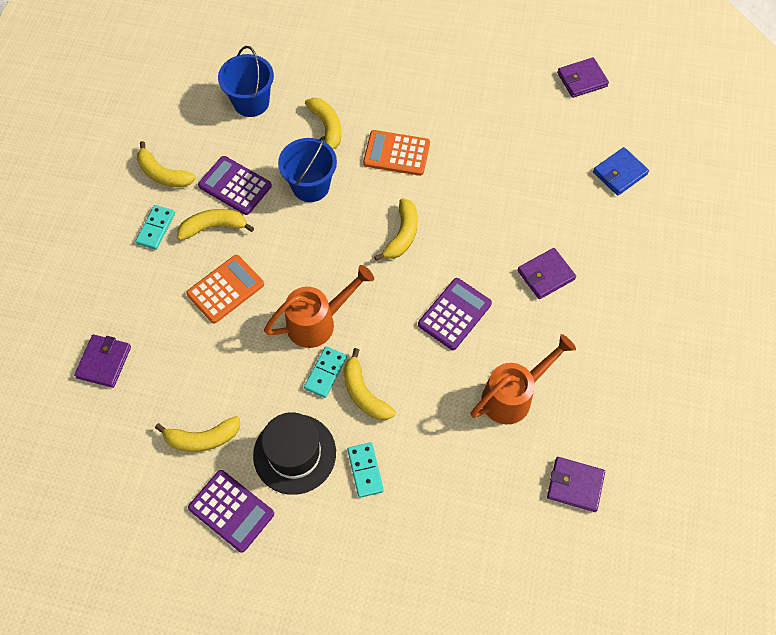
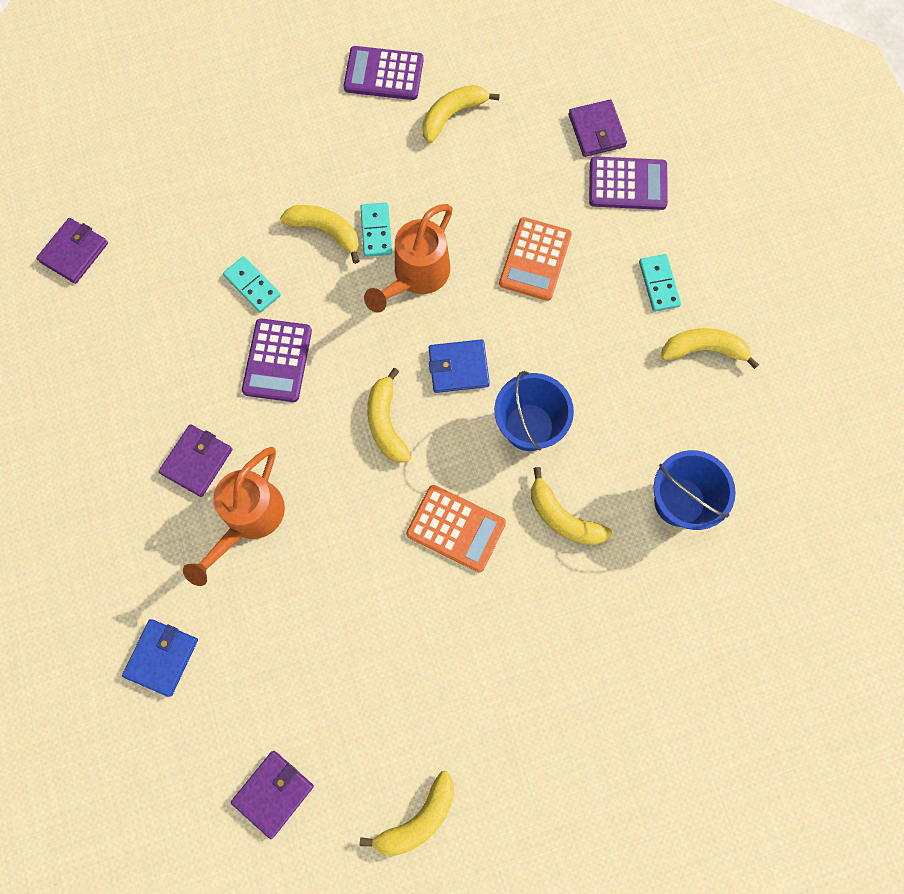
camera: 150 degrees right, 10 degrees up
yellow banana [177,209,254,240] -> yellow banana moved to [360,771,455,856]
purple calculator [198,156,272,215] -> purple calculator moved to [589,156,668,210]
black hat [253,412,336,495] -> none
turquoise domino [347,442,384,498] -> turquoise domino moved to [223,256,281,313]
orange calculator [363,130,430,176] -> orange calculator turned 45 degrees clockwise [406,485,506,572]
orange watering can [471,334,576,424] -> orange watering can moved to [183,447,285,586]
purple wallet [547,457,605,512] -> purple wallet turned 45 degrees counterclockwise [36,218,108,284]
none -> blue wallet [429,339,490,393]

